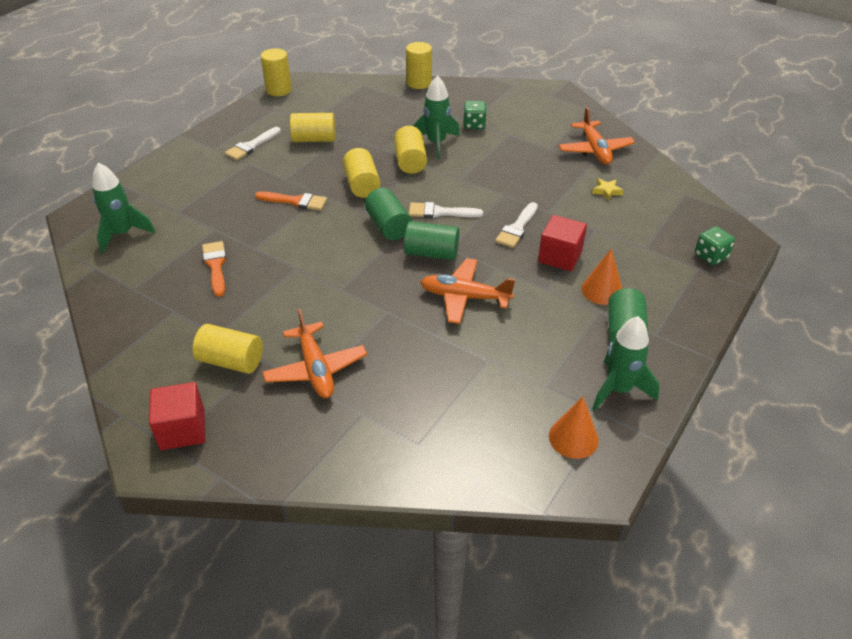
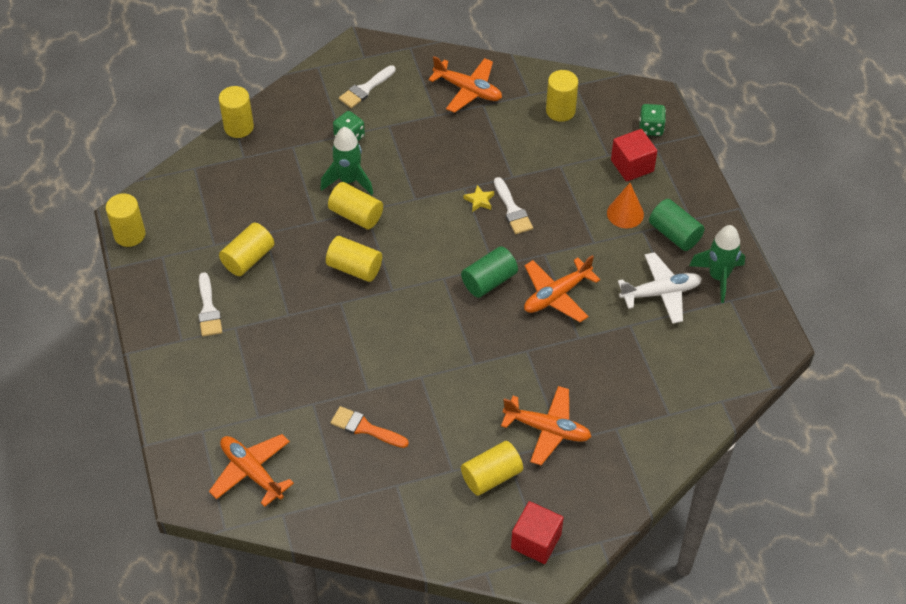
camera: 50 degrees left, 10 degrees up
green rocket [92,162,156,253] -> orange plane [209,434,294,507]
orange brush [255,191,327,210] -> none
green cylinder [365,188,412,240] -> none
white brush [409,202,483,218] -> white brush moved to [339,65,396,108]
red cube [538,215,587,271] -> red cube moved to [611,129,657,182]
orange cone [549,396,599,459] -> none
yellow star [592,179,624,200] -> yellow star moved to [464,185,494,212]
none -> yellow cylinder [546,70,578,122]
none -> white plane [618,252,702,324]

